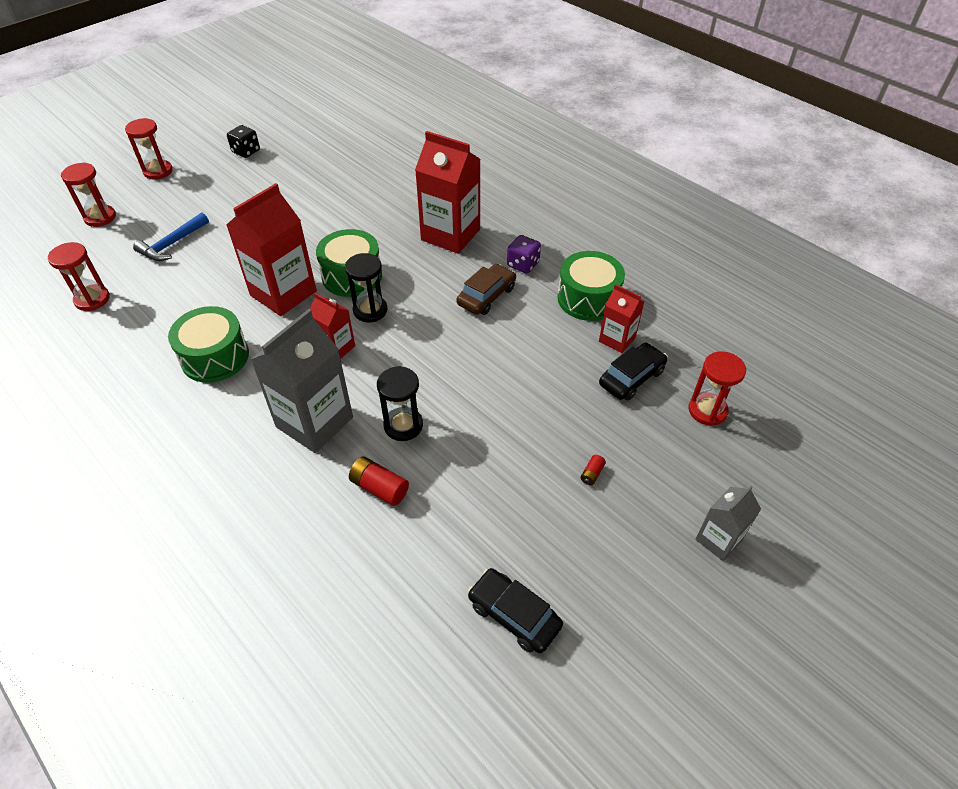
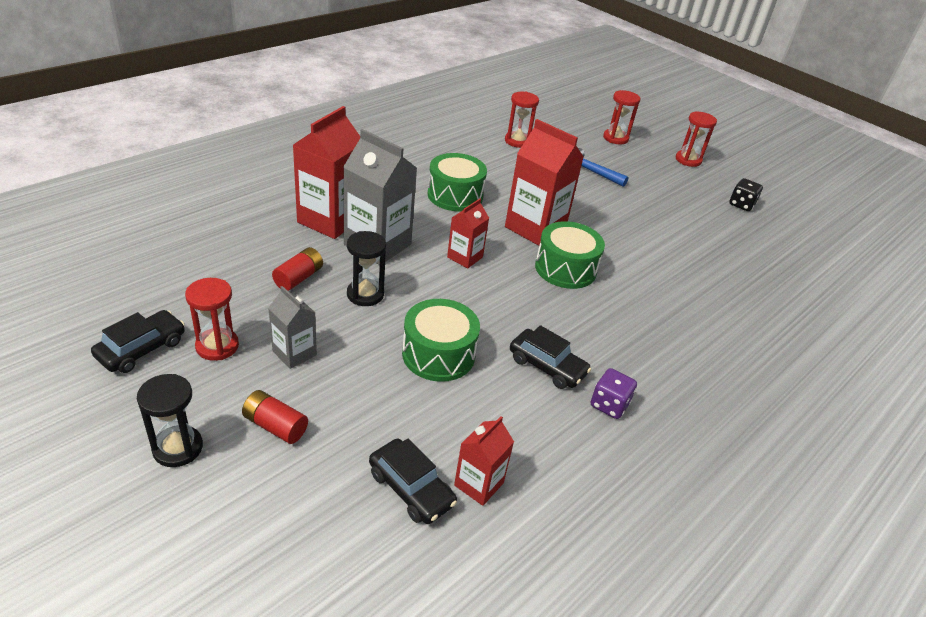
camera: 85 degrees right, 10 degrees down
black hourglass [345,253,387,322] -> black hourglass moved to [137,374,203,467]
red carton [415,131,481,254] -> red carton moved to [293,106,360,239]
brown car [457,264,516,315] -> black car [510,325,591,389]
green drum [557,251,625,321] -> green drum moved to [402,299,480,382]
red battery [581,455,606,485] -> red battery [242,390,308,444], size x1.86
red hourglass [689,351,746,426] -> red hourglass moved to [185,278,239,361]
grey carton [695,486,761,561] -> grey carton moved to [268,286,317,369]

